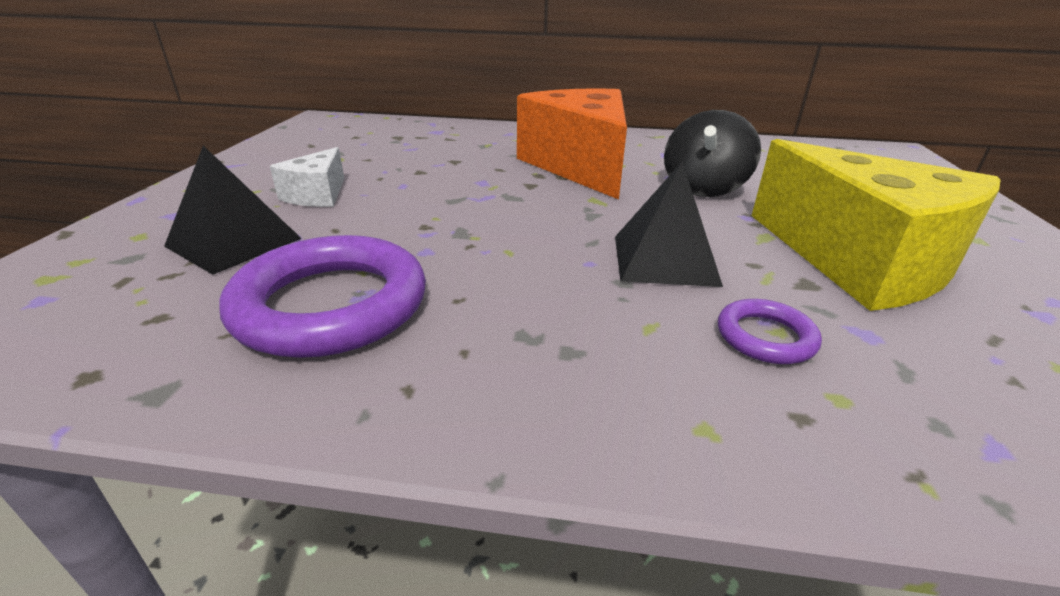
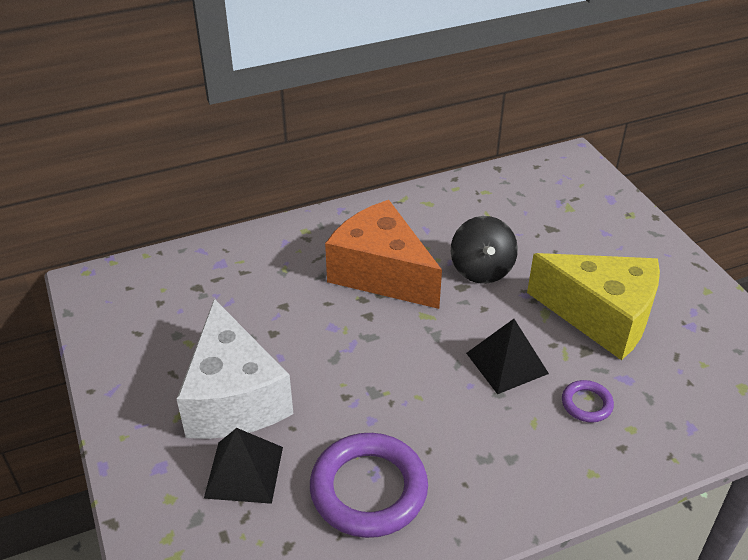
camera: 30 degrees left, 10 degrees up
white cheese [270,147,344,207] -> white cheese [177,299,293,439], size x2.12

